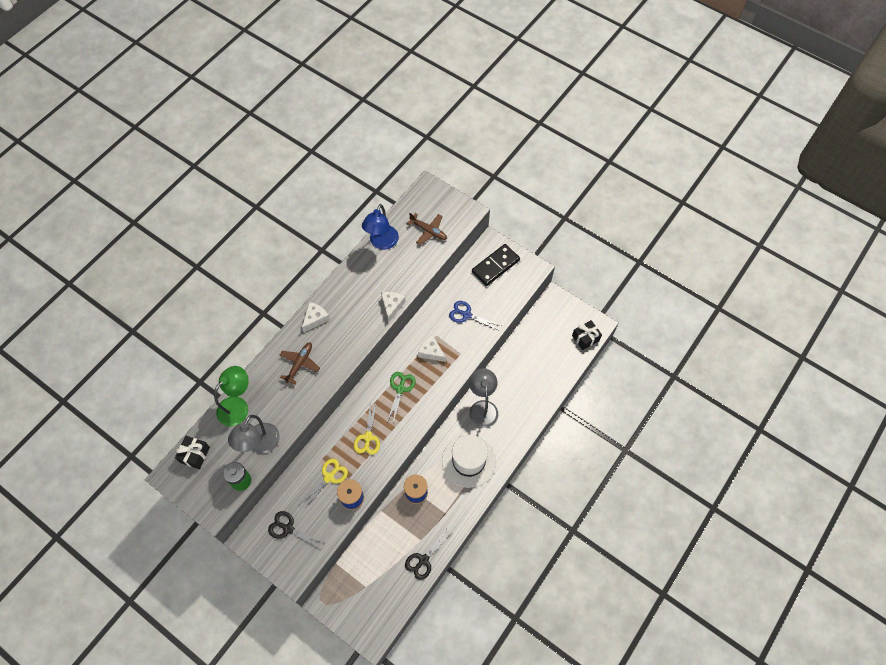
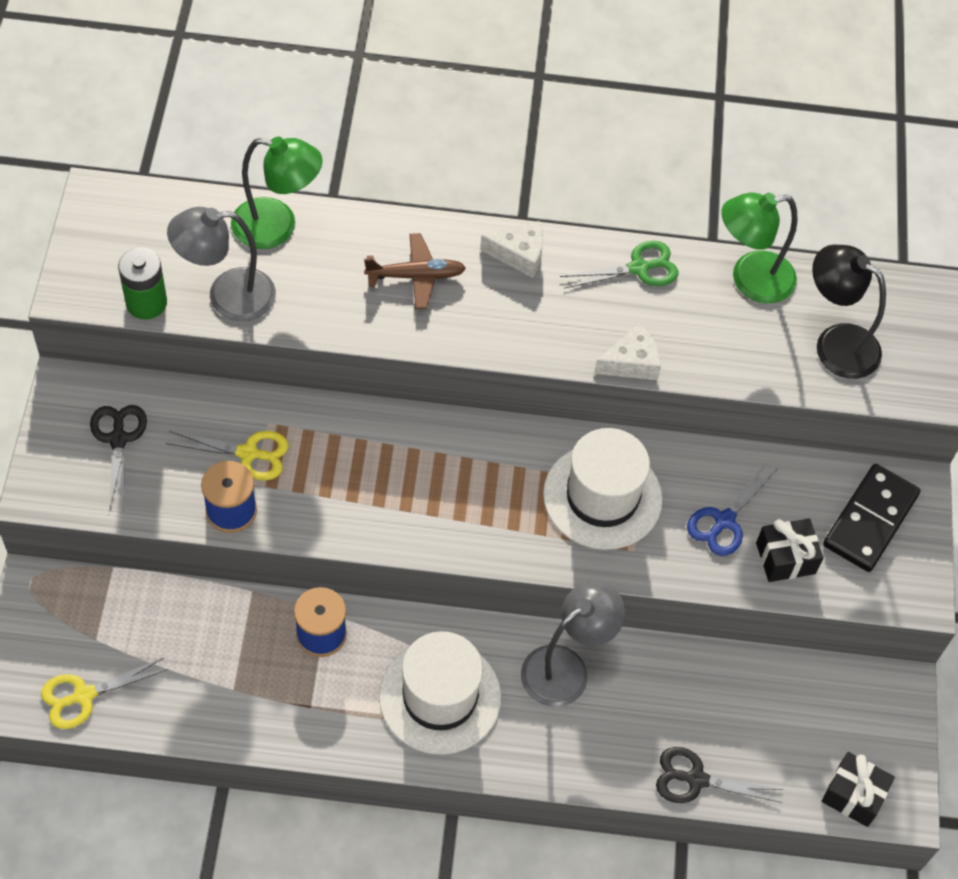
camera: 55 degrees right, 5 degrees down
black gift [175,436,210,469] -> black gift moved to [756,518,823,582]
yellow scissors [354,401,380,455] -> yellow scissors moved to [41,658,168,729]
blue lamp [362,204,399,250] -> green lamp [721,192,798,303]
green scissors [387,372,416,424] -> green scissors moved to [560,241,678,289]
black scissors [405,528,452,580] -> black scissors moved to [656,747,783,803]
brown plane [407,213,447,245] -> black lamp [812,244,886,379]
white cheese [418,335,446,362] -> white hat [543,428,662,550]
blue scissors [449,301,501,330] -> blue scissors turned 135 degrees counterclockwise [687,461,778,556]
black domino [472,244,520,286] -> black domino turned 75 degrees counterclockwise [823,464,920,572]

